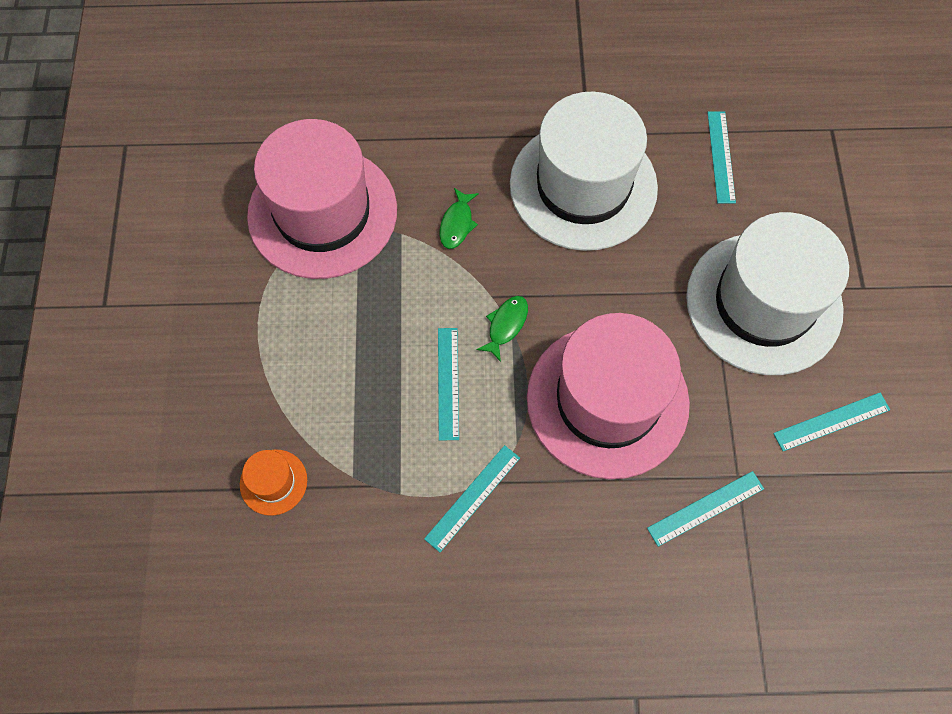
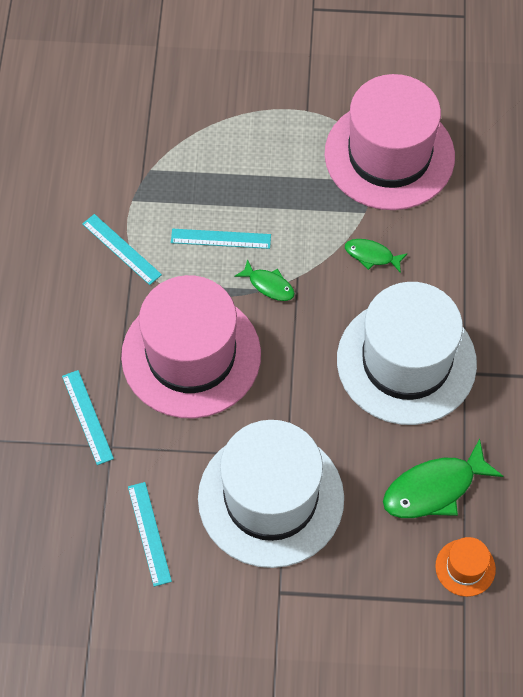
camera: 95 degrees right, 5 degrees down
orange hat [240,449,307,516] -> orange hat moved to [435,537,496,597]
turquoise ruler [707,111,736,204] -> green fish [383,439,503,518]

